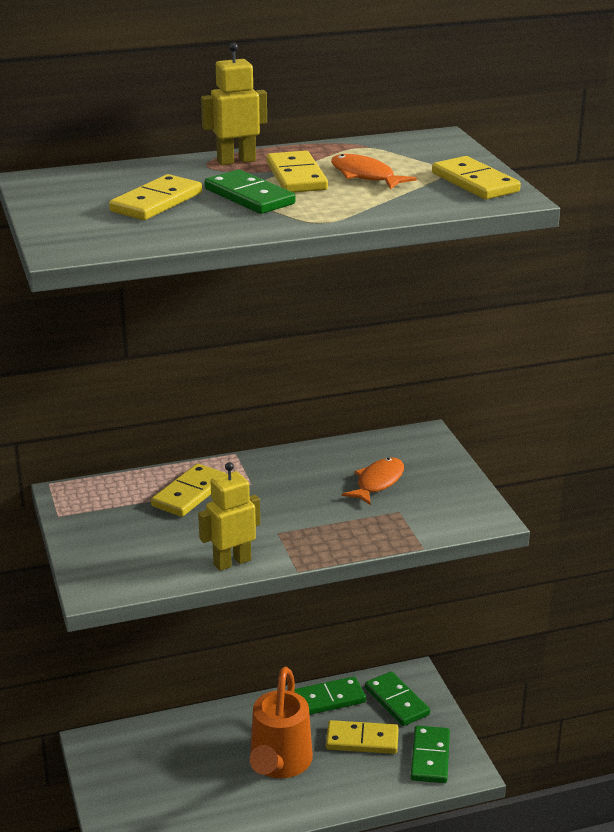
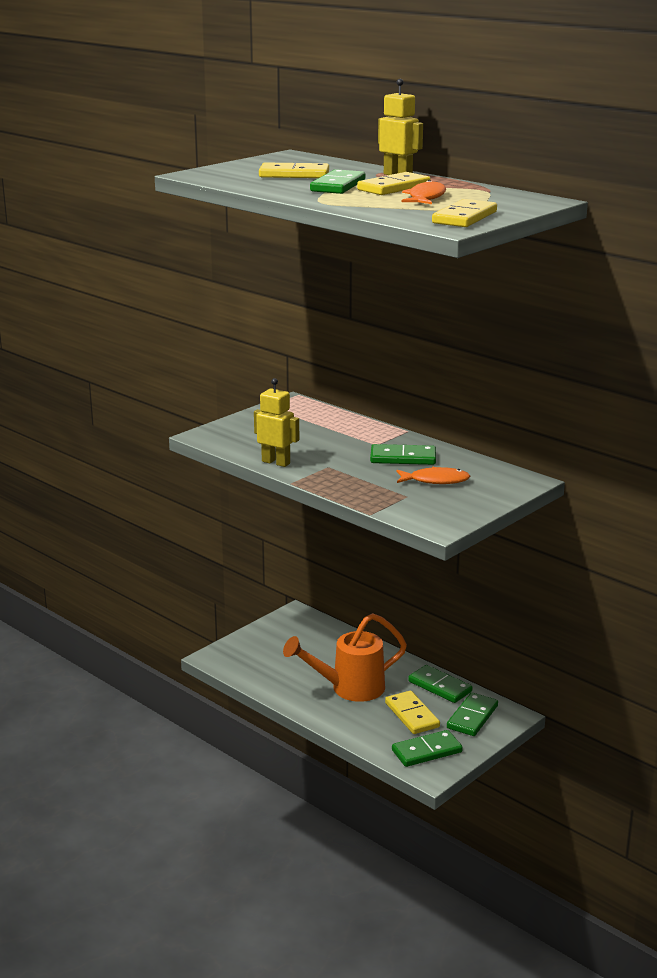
camera: 60 degrees right, 5 degrees down
yellow domino [151,464,227,517] -> none
none -> green domino [370,444,436,465]

